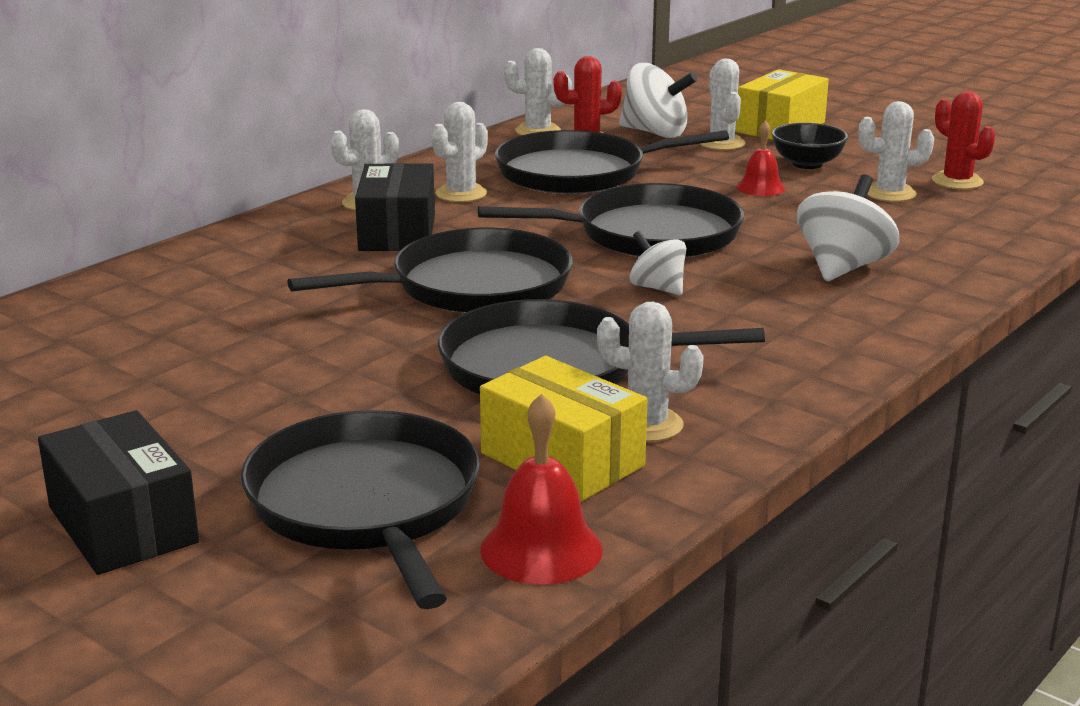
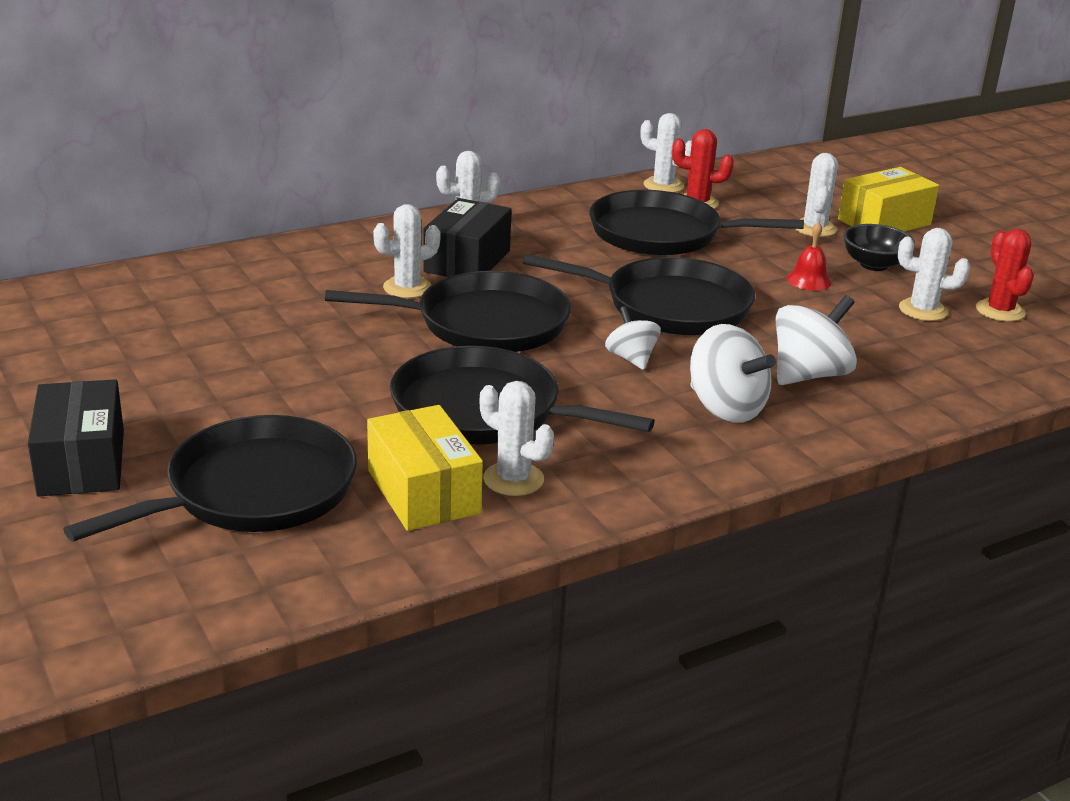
camera: 20 degrees right, 5 degrees up
black pan [241,410,480,609] -> black pan turned 45 degrees clockwise [63,415,357,542]
white cactus [431,102,488,202] -> white cactus moved to [373,204,441,298]
red bell [480,393,603,585] -> none
white spinning top [619,63,698,138] -> white spinning top moved to [690,324,776,423]

